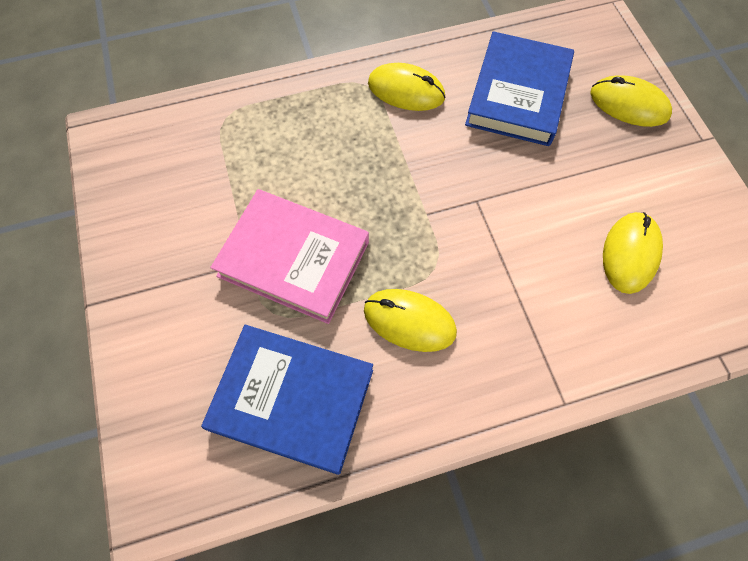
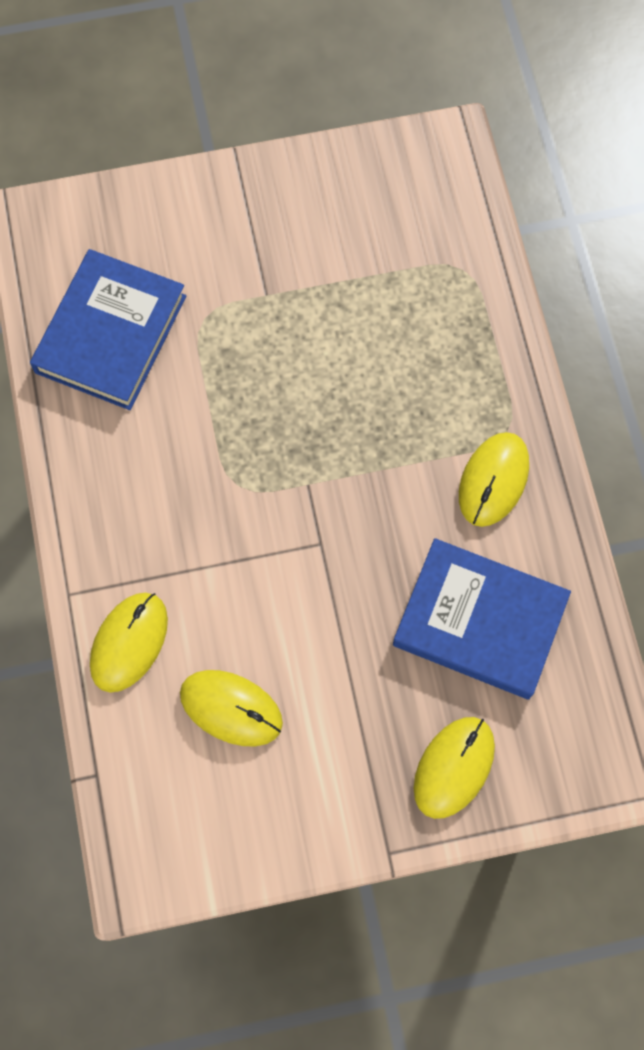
camera: 95 degrees right, 5 degrees up
pink book [210,189,369,324] -> none
yellow mouse [364,289,457,352] -> yellow mouse moved to [90,593,168,693]

